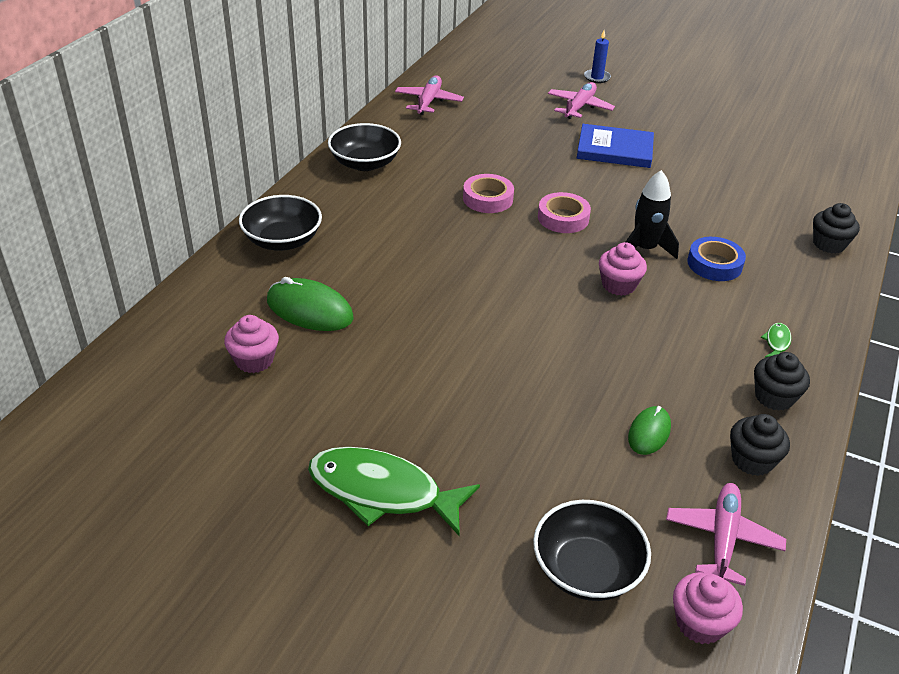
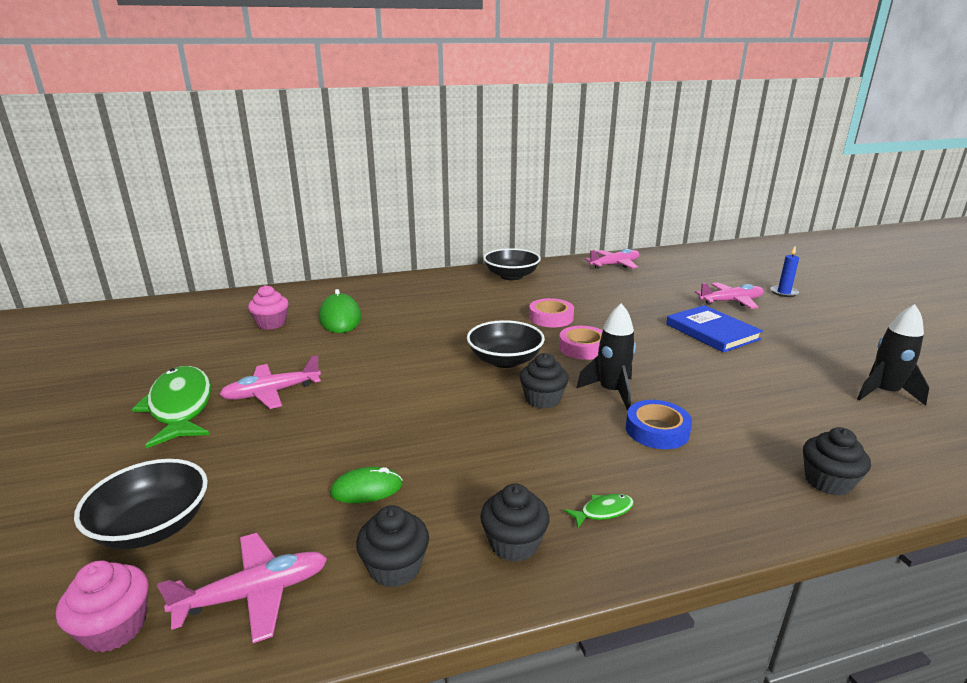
camera: 50 degrees right, 15 degrees down
black bowl [239,195,322,251] -> black bowl moved to [467,320,545,368]
pink cupcake [599,242,647,296] -> black cupcake [520,353,569,409]
none -> pink plane [219,355,321,409]
none -> black rocket [857,304,929,406]

